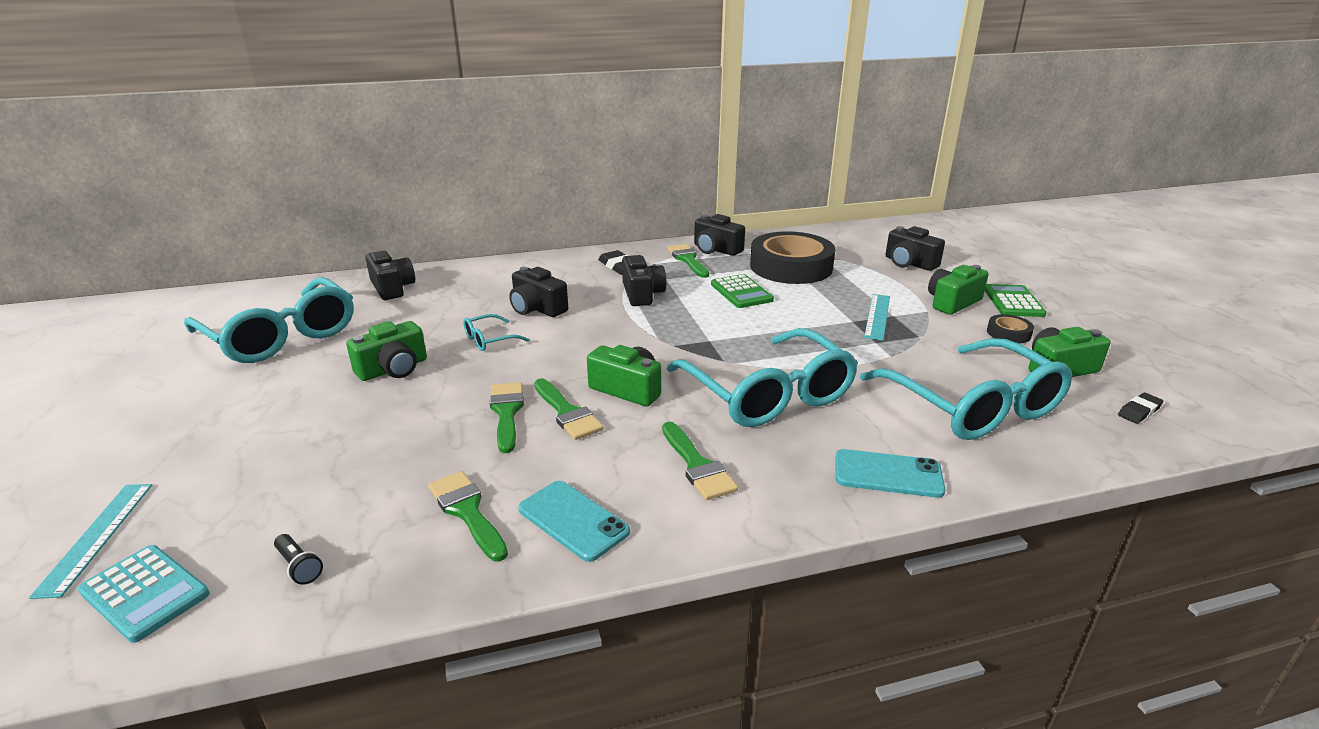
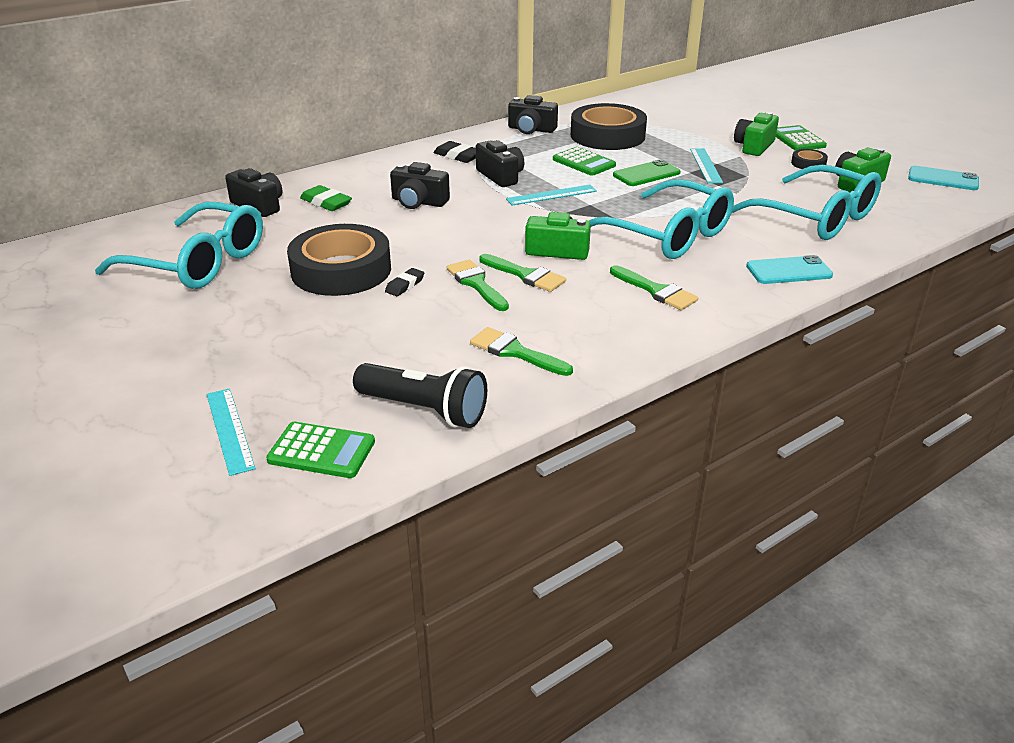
camera: 20 degrees left, 5 degrees up
turquoise calculator [78,545,210,643] -> green calculator [266,422,375,478]
black flashlight [274,534,323,585] -> black flashlight [353,363,487,428], size x2.35
green camera [346,321,427,381] -> black tape [287,224,391,296]
turquoise glasses [463,314,530,351] -> none
turquoise phone [518,481,630,562] -> turquoise phone moved to [908,166,979,190]
green brush [667,244,709,278] -> none
black camera [885,226,945,271] -> none
black eraser [1118,393,1163,424] -> black eraser moved to [385,268,424,296]
none -> green eraser [300,185,352,211]
none -> turquoise ruler [506,185,597,206]
none -> green phone [613,159,680,186]

